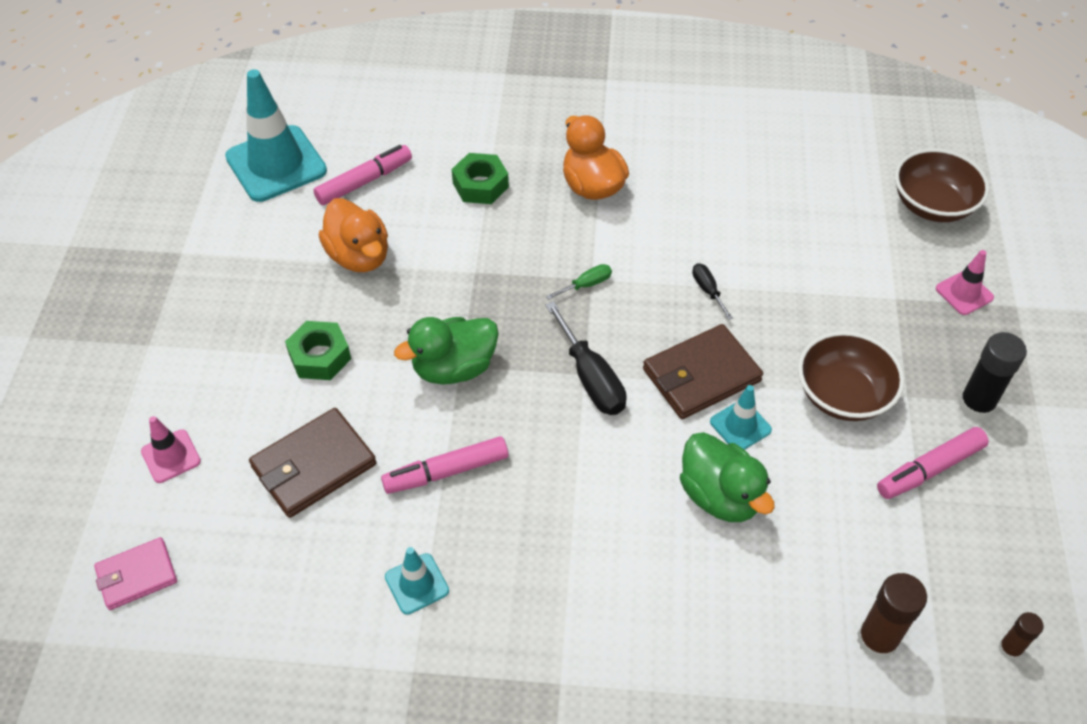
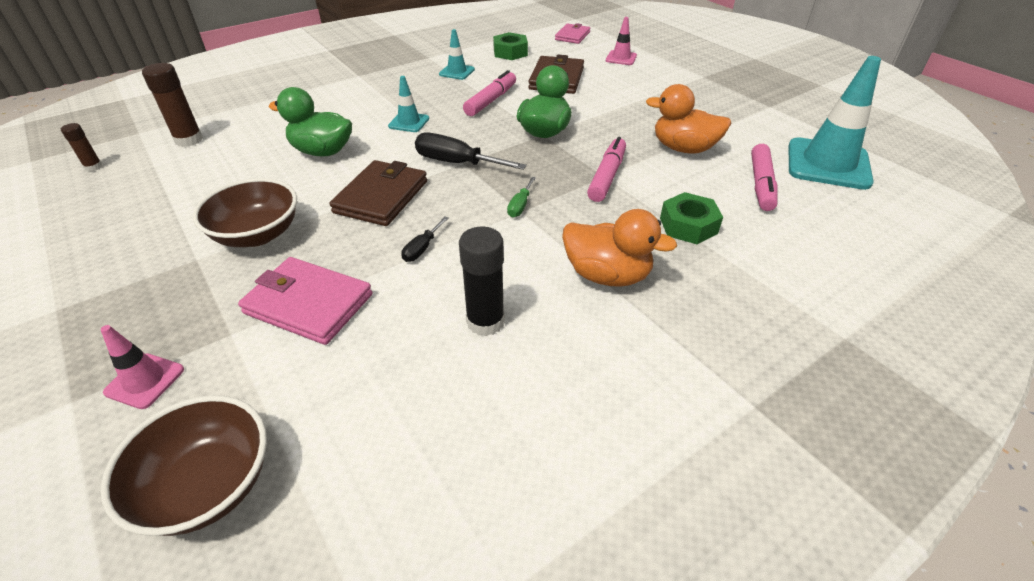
camera: 140 degrees right, 10 degrees down
green nut [285,321,351,380] -> green nut moved to [493,32,528,60]
black screwdriver [692,263,733,320] -> black screwdriver turned 90 degrees clockwise [402,217,448,262]
turquoise traffic cone [710,385,772,450] -> turquoise traffic cone moved to [388,76,429,132]
pink marker [877,427,989,499] -> pink marker moved to [587,137,626,202]
black glue stick [958,332,1027,420] -> black glue stick moved to [459,227,505,336]
none -> pink wallet [238,257,372,345]

